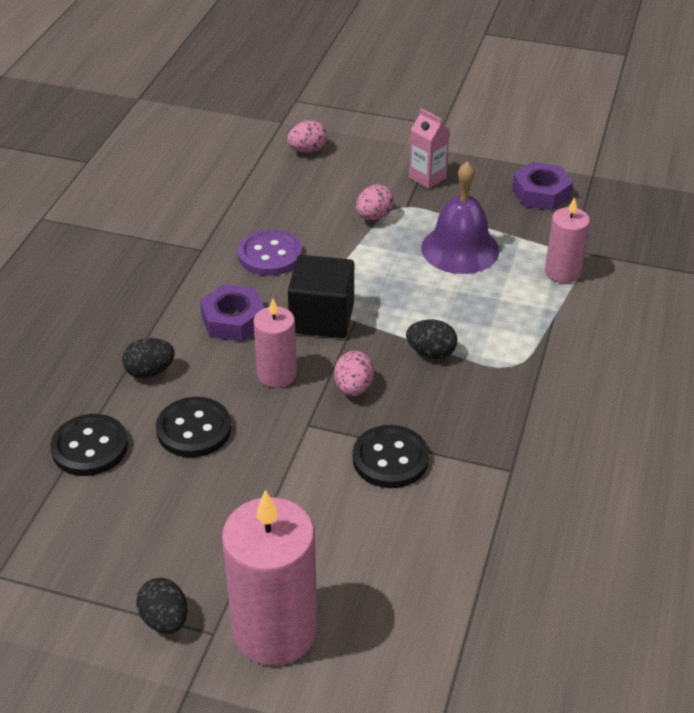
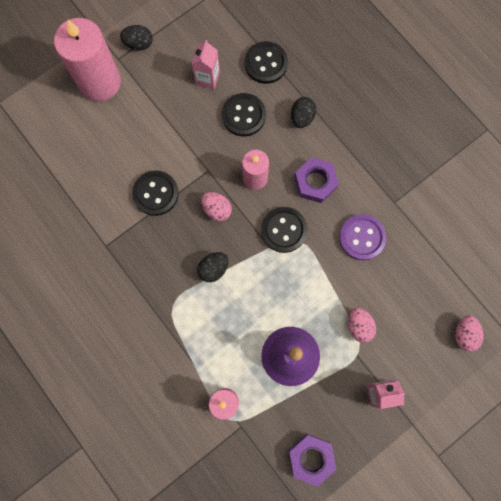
camera: 125 degrees right, 35 degrees up
black cube [288,255,354,338] -> black button [261,207,307,253]
none -> pink carton [192,40,220,89]

